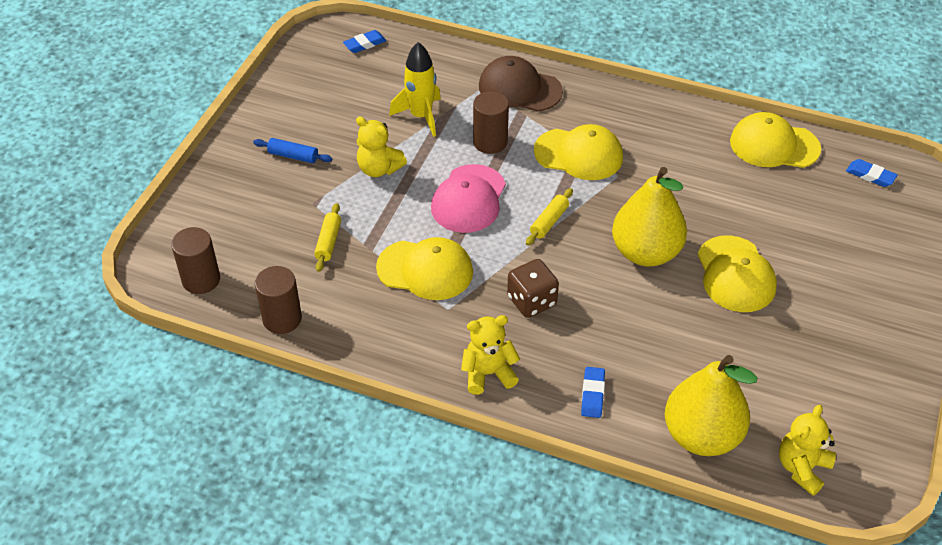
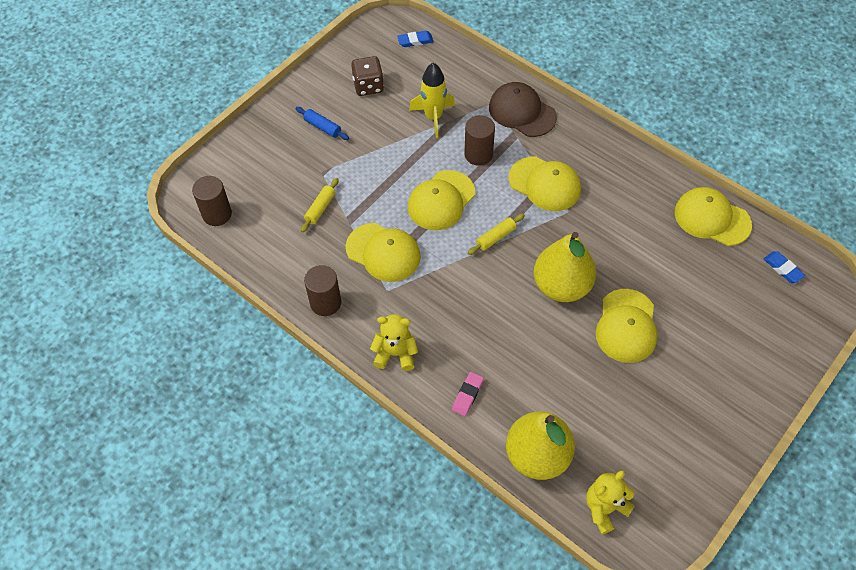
camera: 20 degrees right, 10 degrees up
brown cylinder [255,266,302,334] -> brown cylinder moved to [304,265,341,316]
yellow teddy bear [356,117,407,177] -> none
pink cap [431,164,506,233] -> yellow cap [408,170,475,230]
brown dice [507,259,559,318] -> brown dice moved to [351,56,384,96]
blue eraser [581,367,605,418] -> pink eraser [452,372,484,416]

